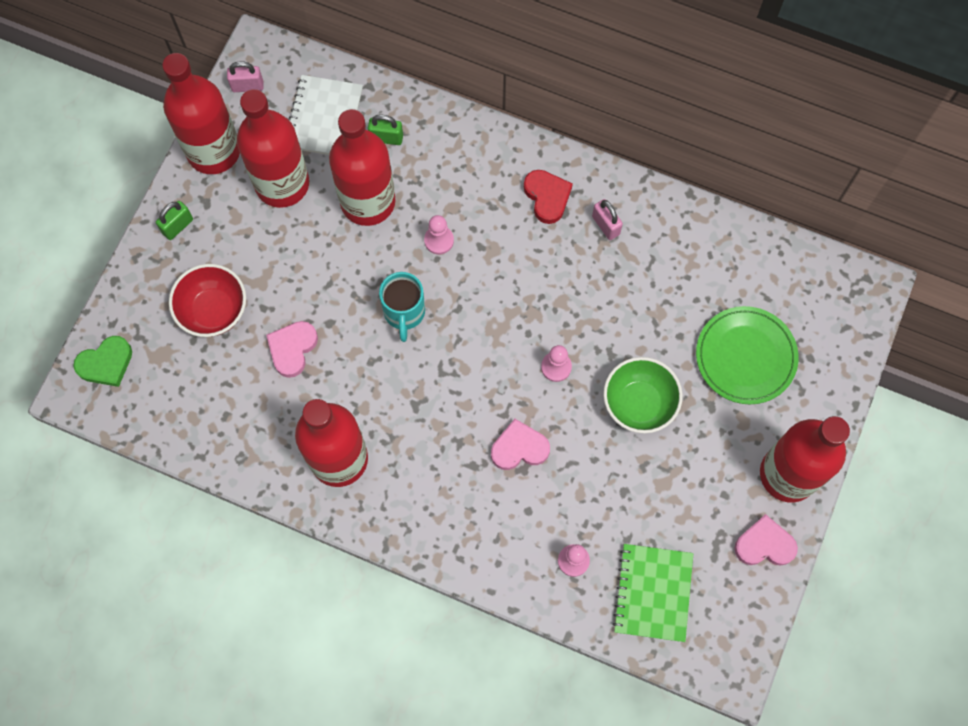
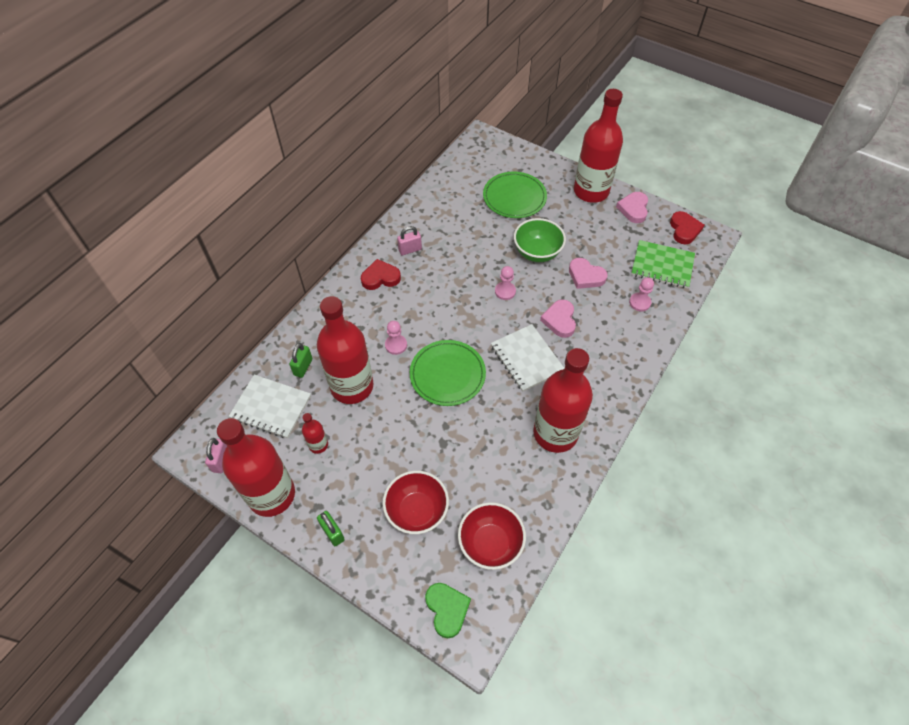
camera: 80 degrees left, 15 degrees down
red bottle [237,89,309,208] -> red bottle [302,413,328,454], size x0.43
pink heart [266,321,318,378] -> pink heart moved to [569,258,608,289]
turquoise mug [379,272,425,342] -> green plate [410,340,486,406]
none -> red bowl [458,502,526,570]
none -> white notebook [491,324,565,392]
none -> red heart [670,211,704,244]

